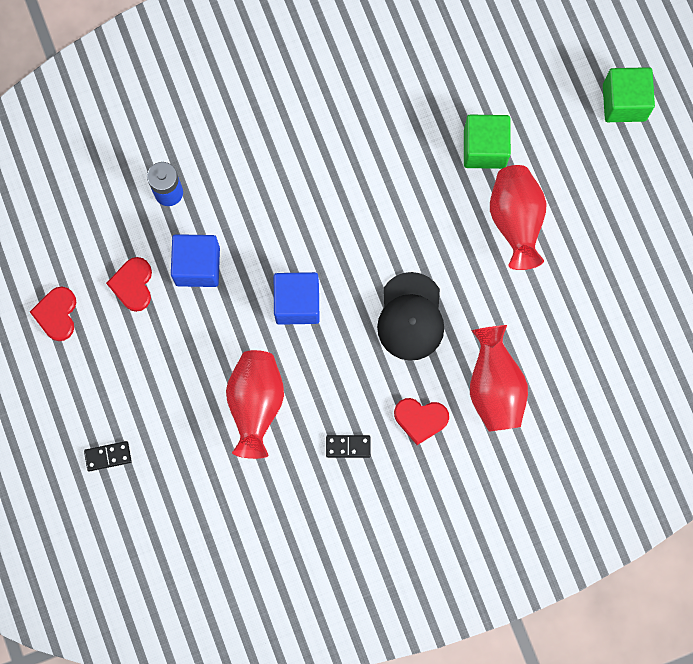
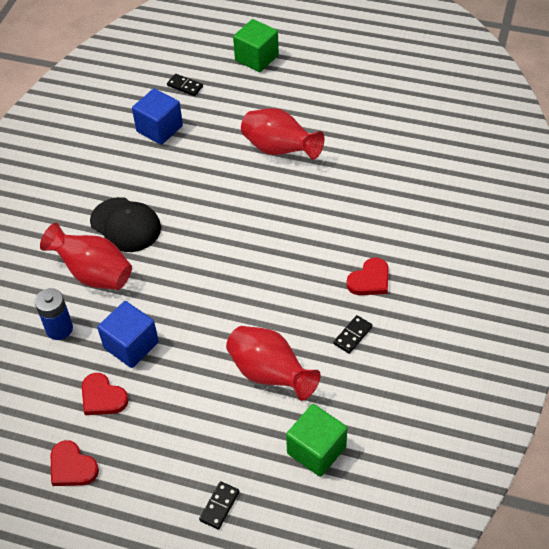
camera: 50 degrees left, 25 degrees down
blue cube [274,272,320,325] -> blue cube moved to [132,88,183,145]
black cap [377,272,444,361] -> black cap moved to [90,197,161,252]
green cube [464,115,511,169] -> green cube moved to [286,404,347,477]
red vase [470,325,528,432] -> red vase moved to [40,223,132,290]
none -> black domino [167,74,203,96]

